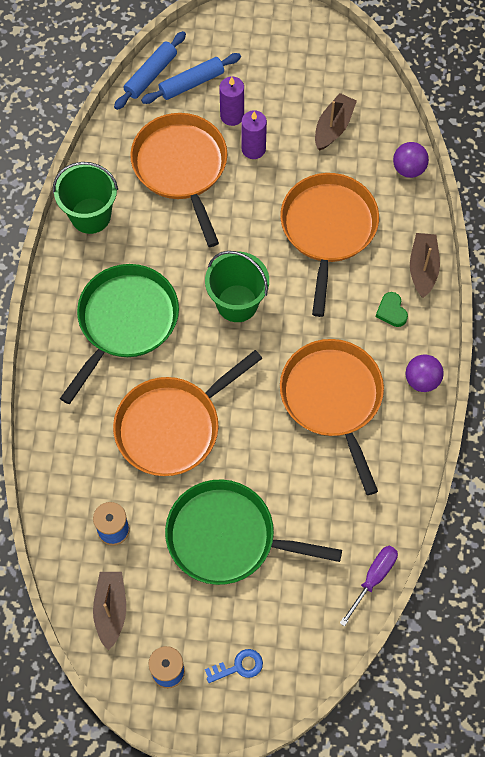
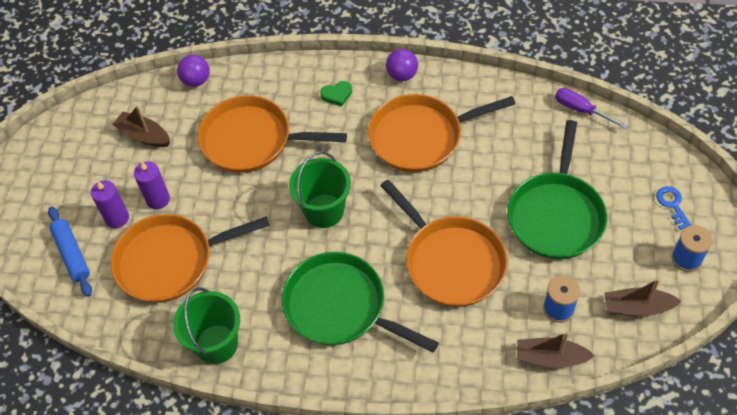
camera: 85 degrees left, 10 degrees down
blue rolling pin [114,31,186,110] -> none
brown boat [410,233,440,298] -> brown boat moved to [517,332,595,368]

